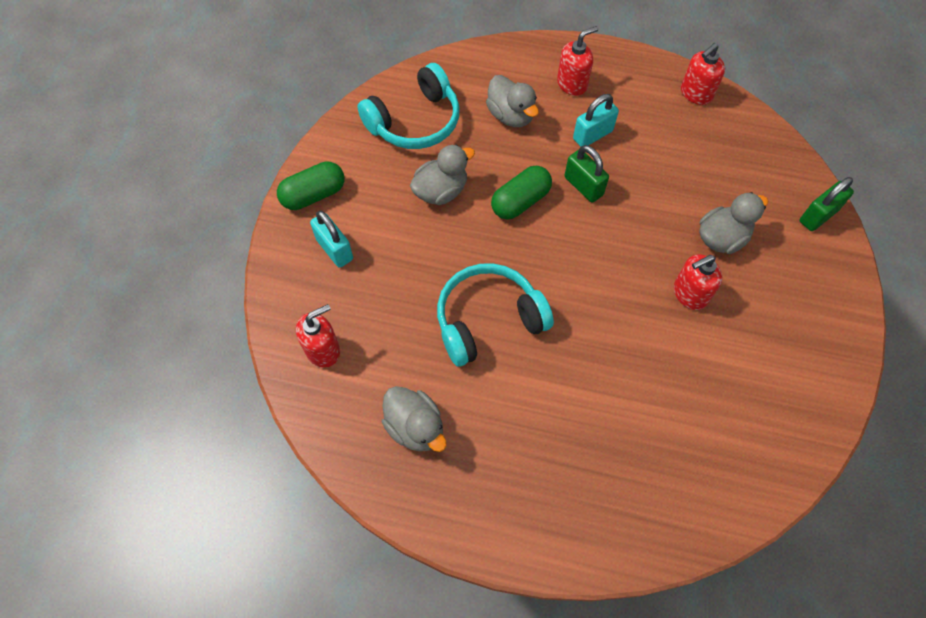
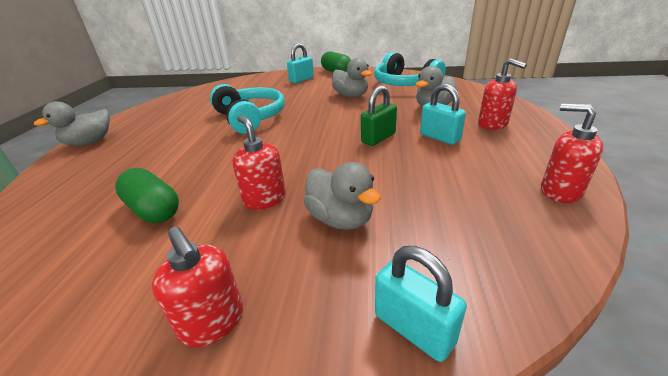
camera: 85 degrees right, 30 degrees down
red soap dispenser [296,304,340,368] -> red soap dispenser moved to [152,226,243,347]
grey duck [382,386,447,452] -> grey duck moved to [34,101,110,146]
green capsule [491,166,552,220] -> green capsule moved to [115,168,179,223]
green padlock [800,177,854,231] -> turquoise padlock [375,246,467,362]

